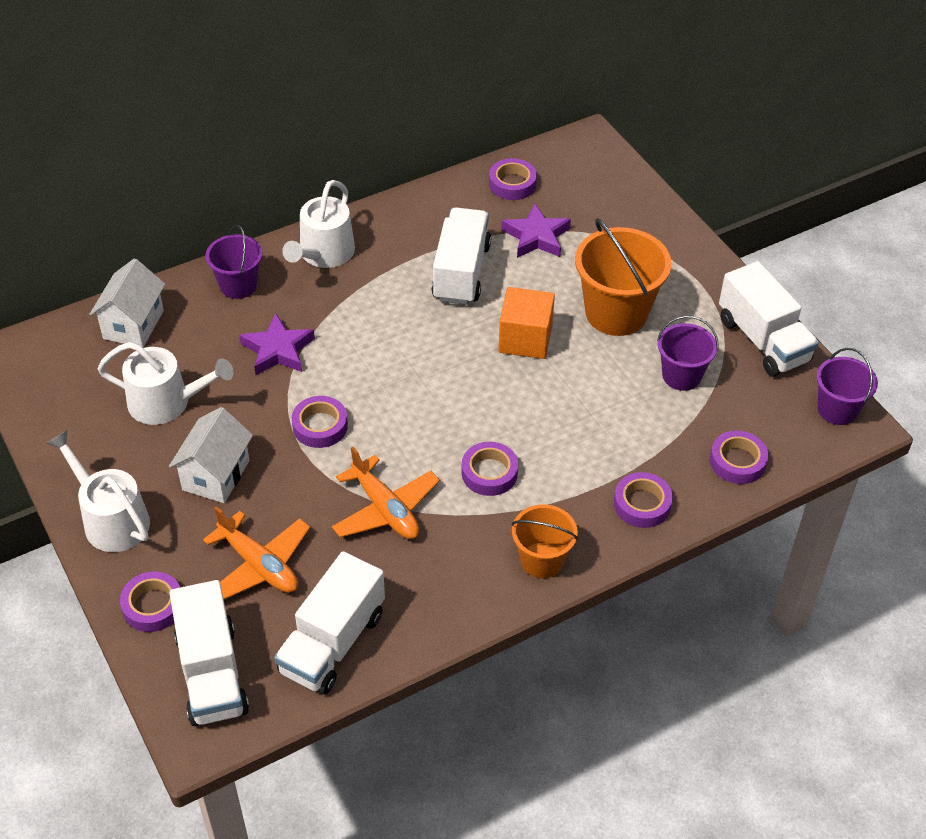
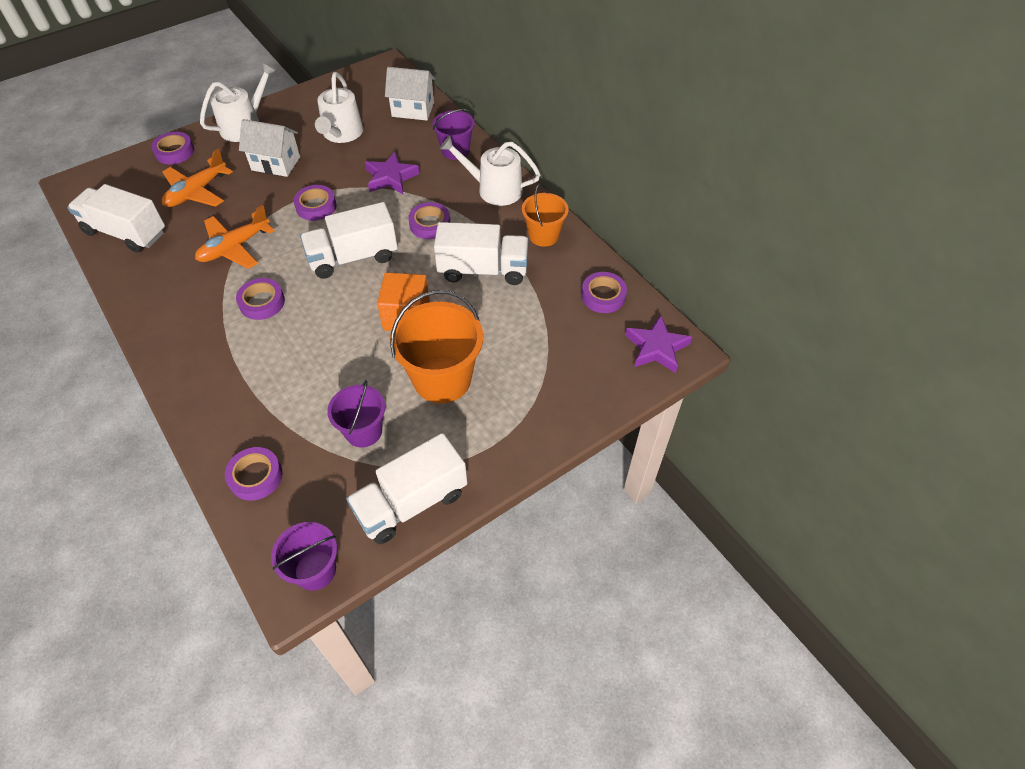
camera: 85 degrees right, 5 degrees up
white truck [169,580,249,726] -> white truck moved to [300,202,398,279]
purple star [501,203,571,258] -> purple star moved to [625,315,692,373]
orange bucket [511,504,578,578] -> orange bucket moved to [522,184,568,247]
purple tape [614,472,673,528] -> purple tape moved to [408,202,450,239]

